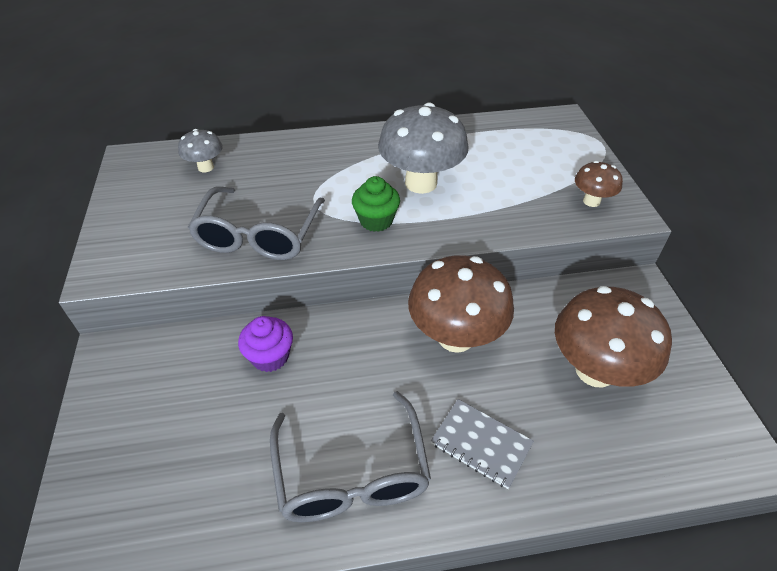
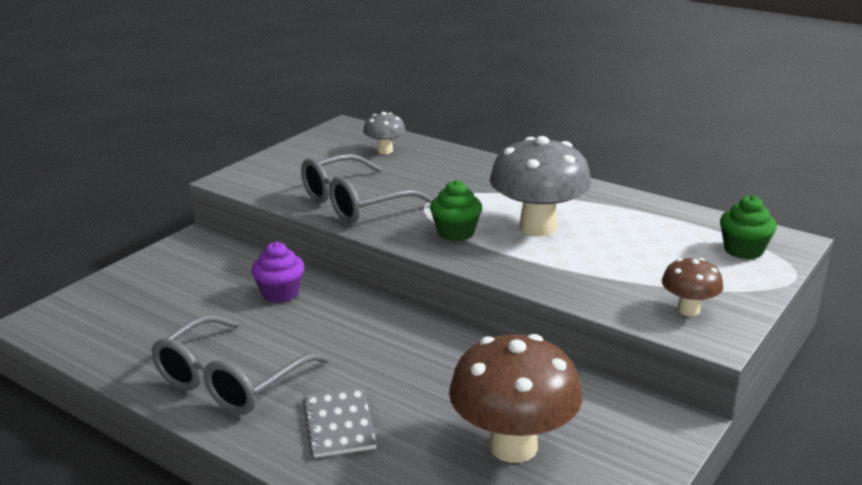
camera: 45 degrees right, 20 degrees down
brown mushroom [408,255,514,353] -> none
none -> green cupcake [720,195,777,259]

